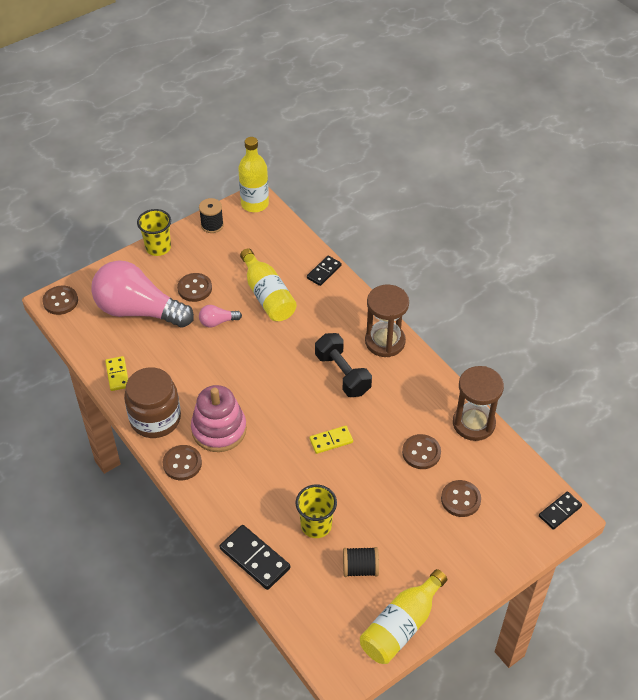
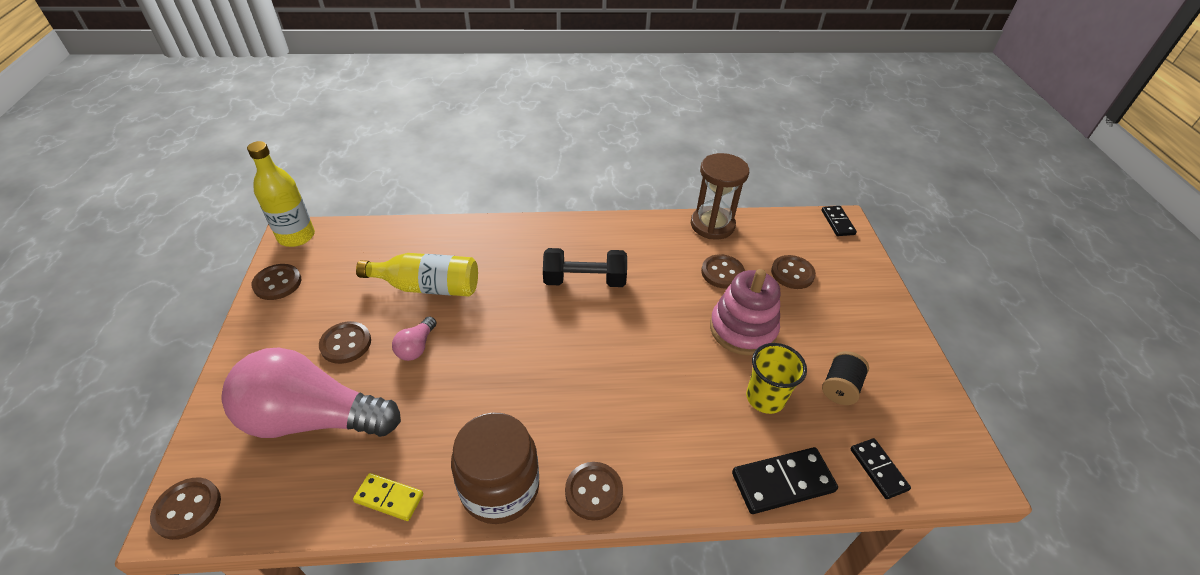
camera: 60 degrees left, 5 degrees down
pink light bulb [91,260,194,328] -> pink light bulb turned 45 degrees clockwise [222,347,401,438]
yellow cup [137,209,171,256] -> none
pink stacking toy [191,385,247,452] -> pink stacking toy moved to [710,269,780,356]
black spool [199,198,224,233] -> brown button [251,264,301,300]
black domino [307,256,342,286] -> black domino moved to [850,438,911,499]
yellow domino [309,426,353,454] -> none
yellow bottle [360,569,447,664] -> none
brown hourglass [365,285,409,357] -> none

